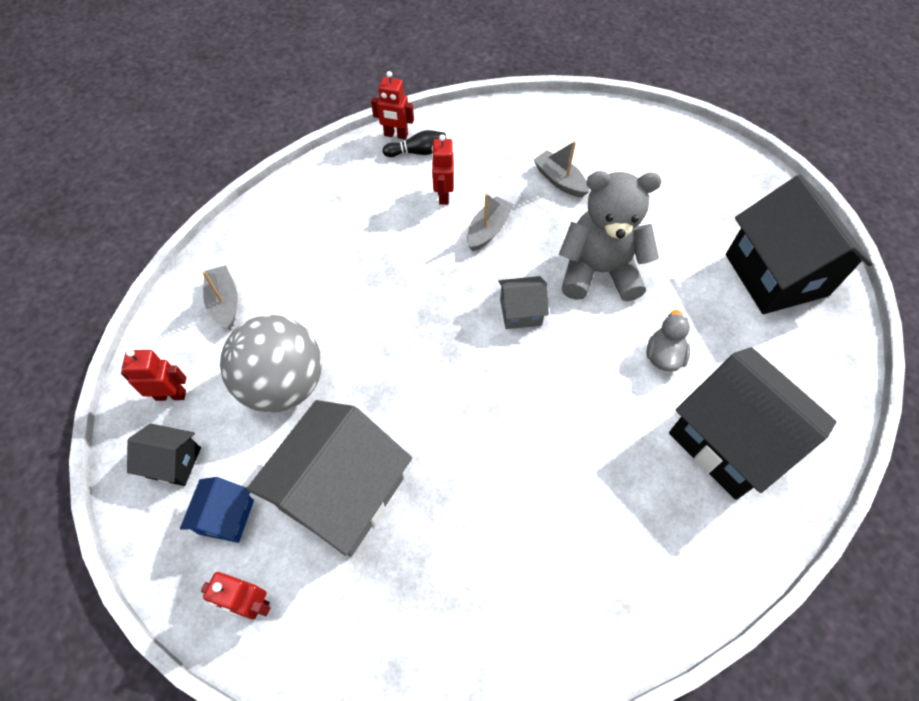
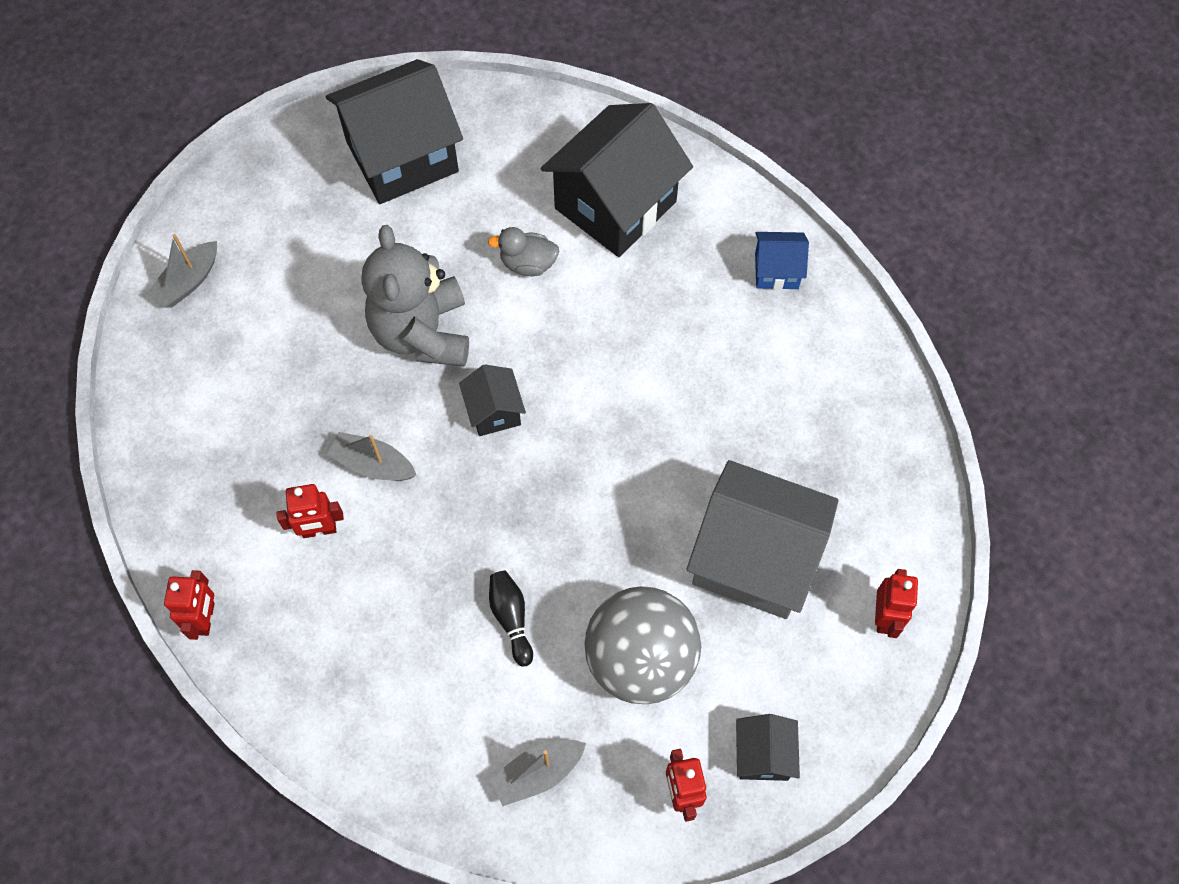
camera: 100 degrees left, 5 degrees up
blue house [180,477,254,543] -> blue house moved to [755,232,809,290]
black bowling pin [383,130,446,157] -> black bowling pin moved to [489,571,533,666]
grey house [498,276,549,329] -> black house [459,364,526,436]
grey boat [533,141,589,197] -> grey boat moved to [147,234,217,308]

